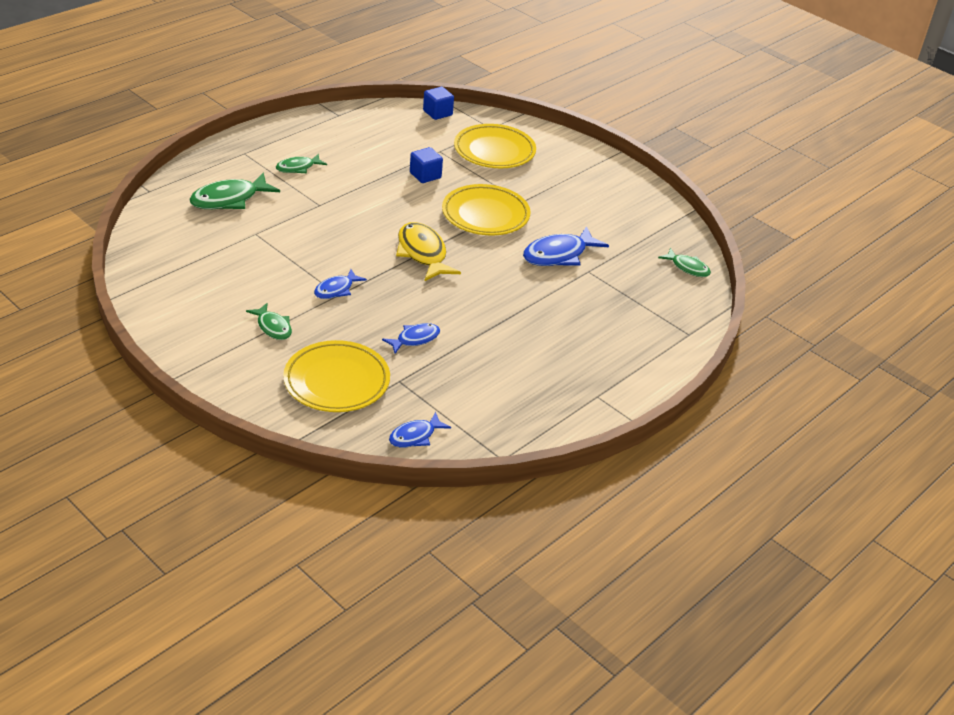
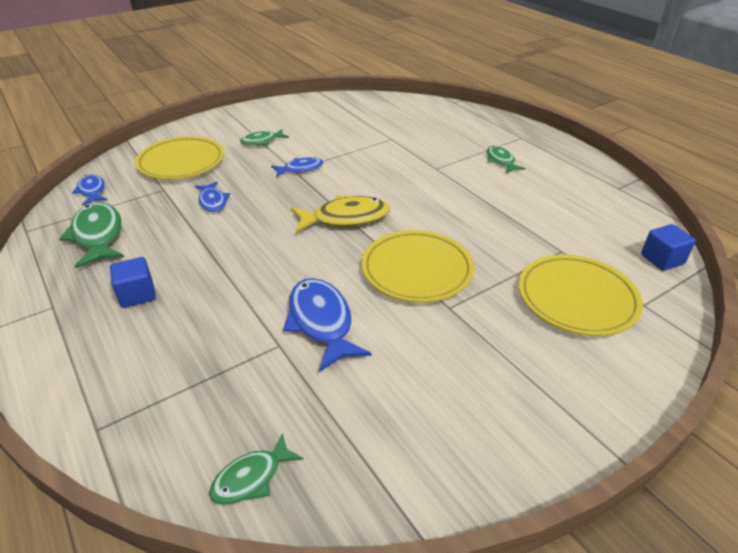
camera: 105 degrees right, 0 degrees up
green fish [189,172,280,209] -> green fish moved to [59,202,124,268]
blue fish [314,269,367,299] -> blue fish turned 105 degrees clockwise [271,157,323,177]
blue cube [410,147,443,183] -> blue cube moved to [110,257,156,308]

